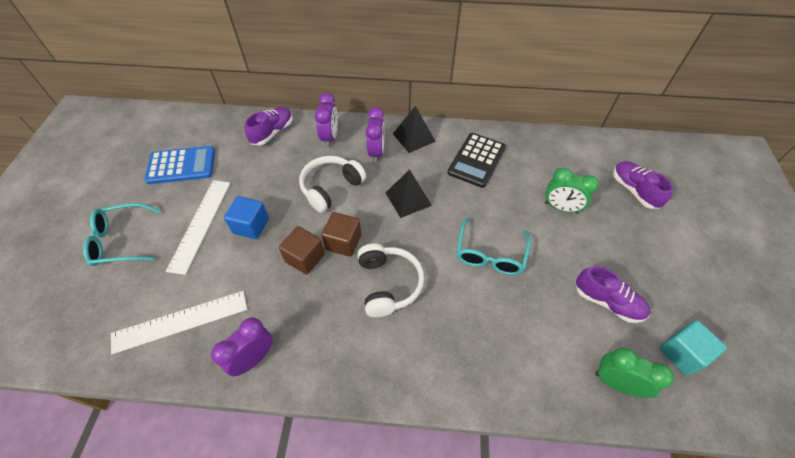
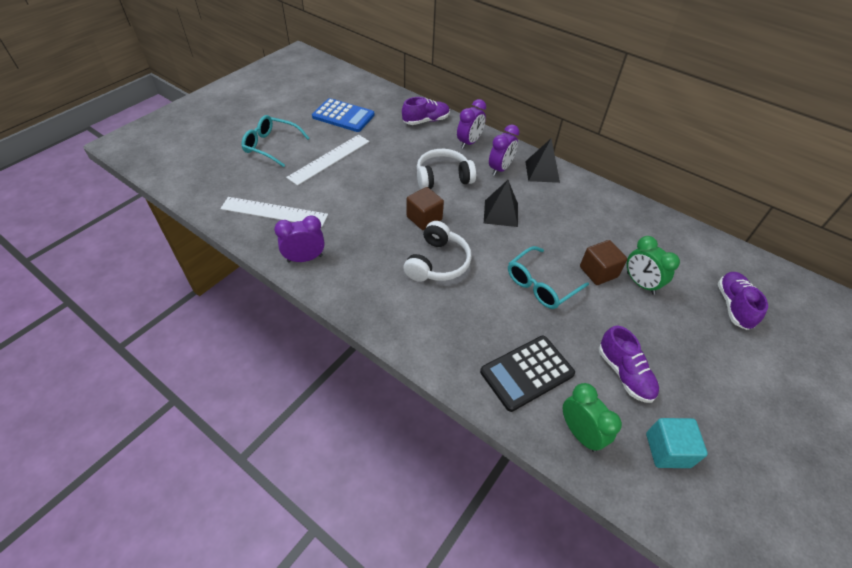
camera: 30 degrees right, 5 degrees down
blue cube [224,196,269,239] -> none
brown cube [279,226,325,275] -> brown cube moved to [580,240,627,285]
black calculator [447,133,506,188] -> black calculator moved to [480,336,575,412]

